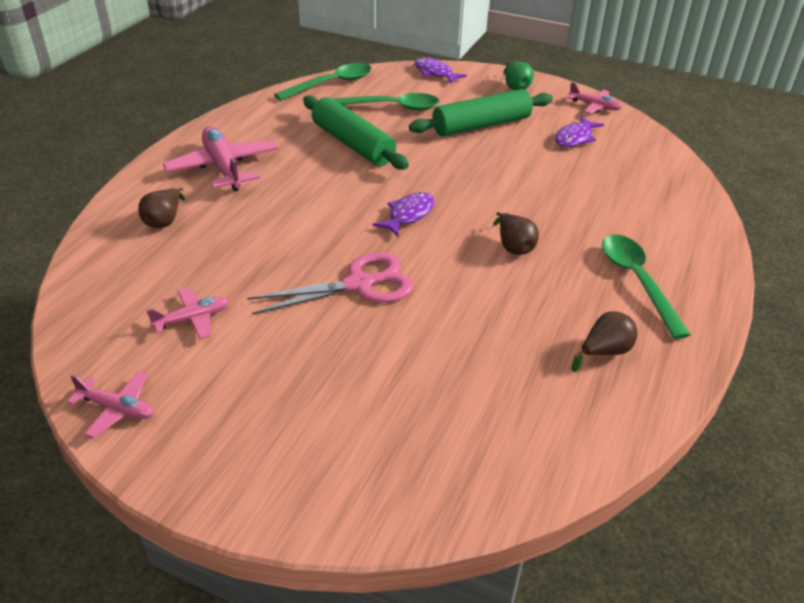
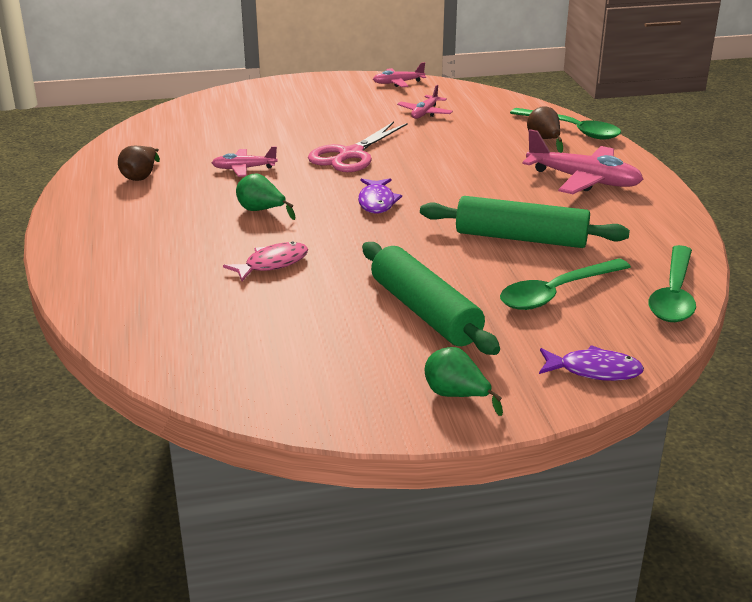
camera: 145 degrees right, 10 degrees down
green rolling pin [409,89,553,136] -> green rolling pin turned 60 degrees counterclockwise [362,242,500,355]
brown pear [493,212,539,255] -> green pear [236,173,295,220]
purple fish [555,116,604,147] -> none
pink plane [568,82,622,114] -> pink plane moved to [212,146,278,177]
green spoon [602,235,691,339] -> green spoon moved to [510,108,621,140]
none -> pink fish [223,241,308,281]

